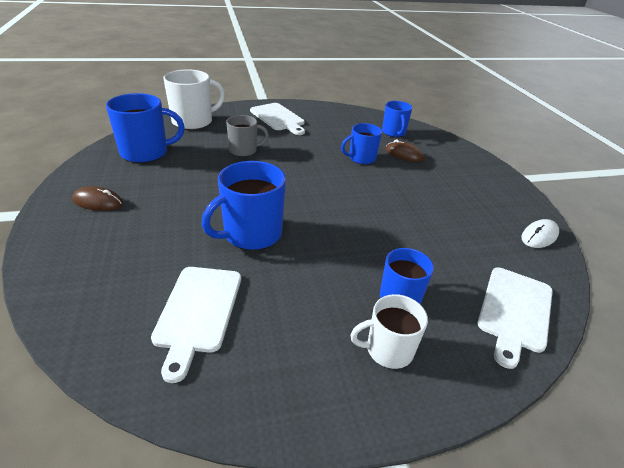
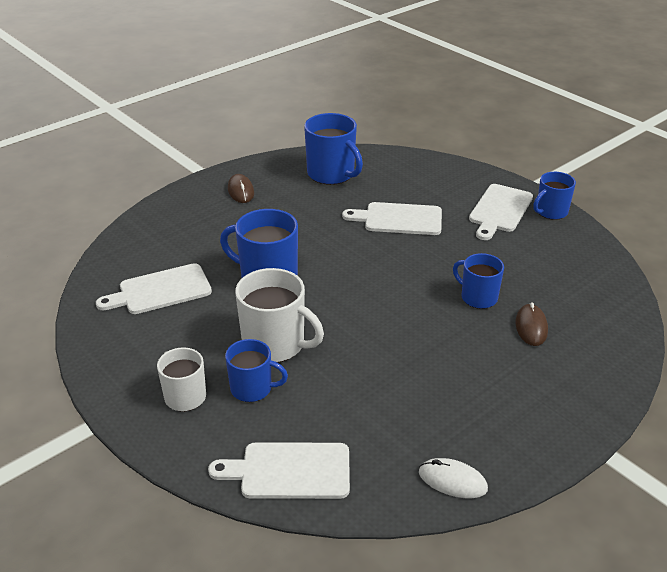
camera: 65 degrees right, 0 degrees up
white mug [163,69,225,130] -> white mug moved to [235,268,324,363]
grey mug [226,115,269,157] -> white cutting board [342,202,442,235]
blue mug [382,101,412,137] -> blue mug moved to [533,172,576,220]

